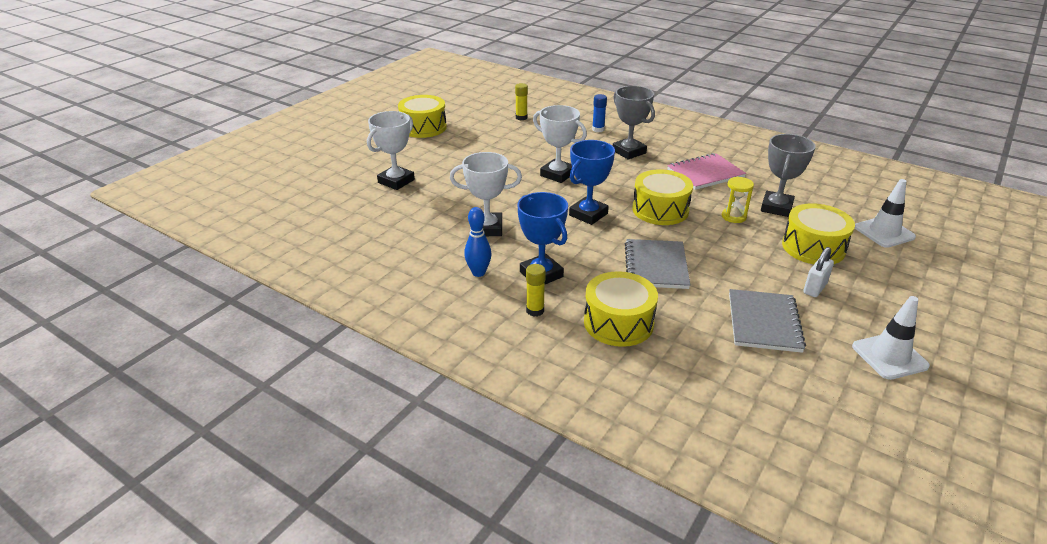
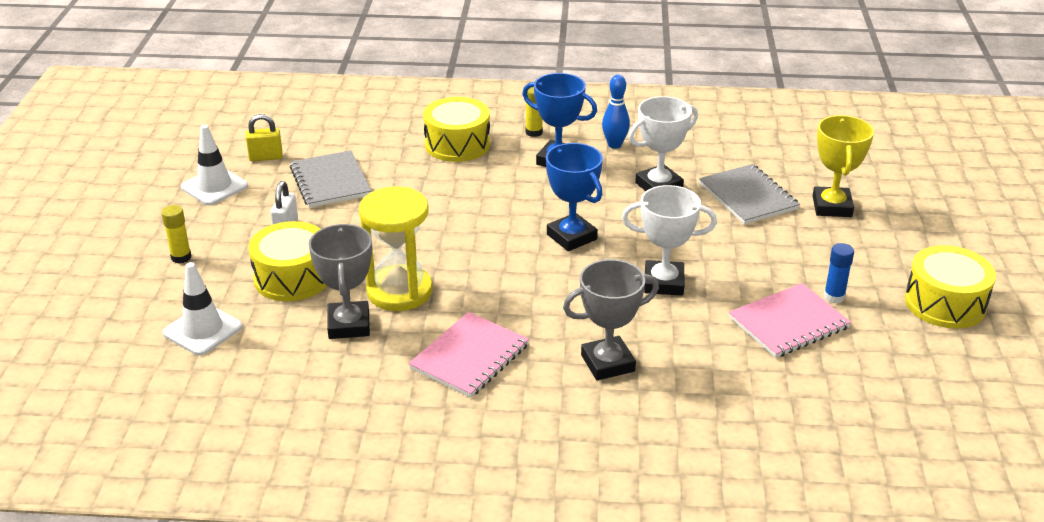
camera: 150 degrees right, 0 degrees up
white trophy [367,111,415,190] -> yellow trophy [813,115,874,217]
yellow glue stick [515,83,528,120] -> yellow glue stick moved to [161,205,191,264]
blue trophy [569,140,615,225] -> blue trophy turned 45 degrees counterclockwise [546,143,603,251]
blue glue stick [592,94,607,132] -> blue glue stick moved to [824,243,854,304]
grey trophy [613,86,655,160] -> grey trophy turned 45 degrees counterclockwise [563,259,659,380]
grey notebook [625,239,690,289] -> grey notebook moved to [699,164,800,225]
yellow drum [632,169,693,225] -> none
yellow hourglass [722,177,754,223] -> yellow hourglass [359,186,433,311], size x1.96
none -> yellow padlock [246,114,283,161]
none -> pink notebook [729,283,851,358]

